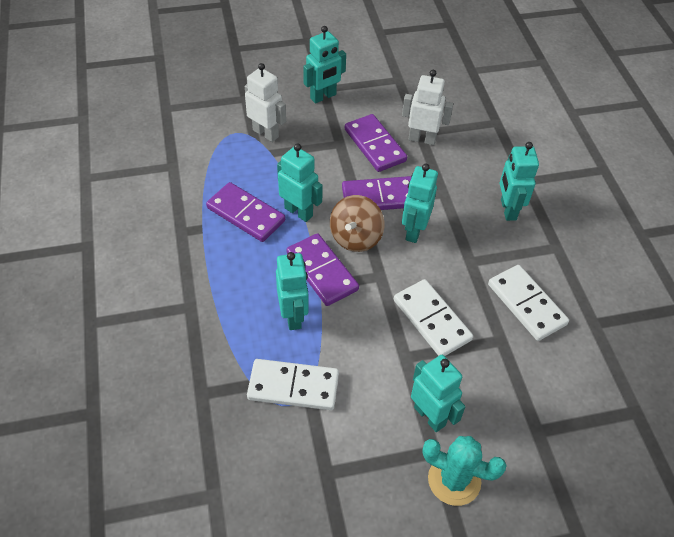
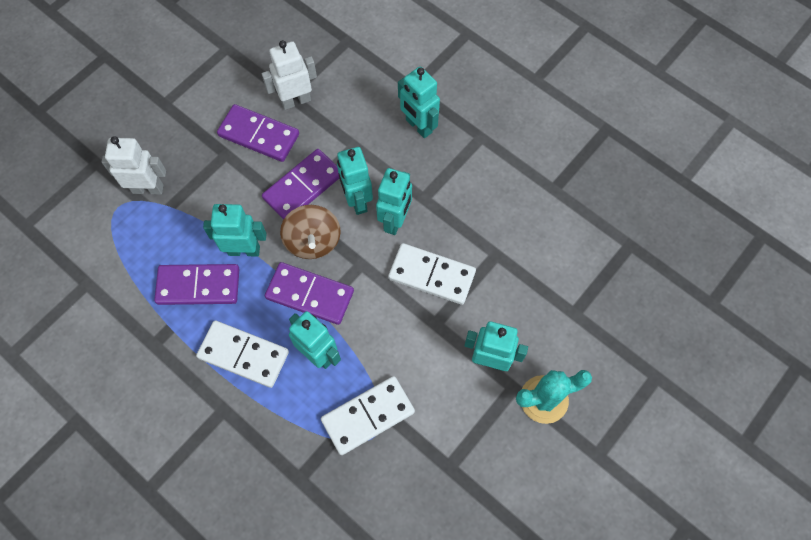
camera: 35 degrees left, 15 degrees up
turquoise robot [303,26,346,103] -> turquoise robot moved to [376,168,412,235]
white domino [488,265,569,341] -> white domino moved to [196,321,289,388]

